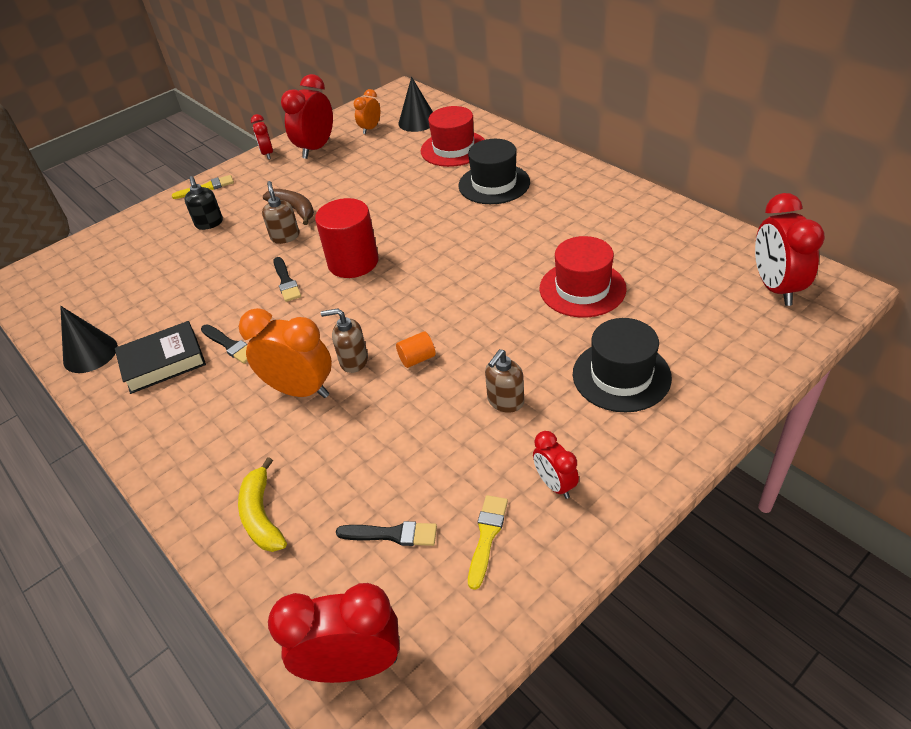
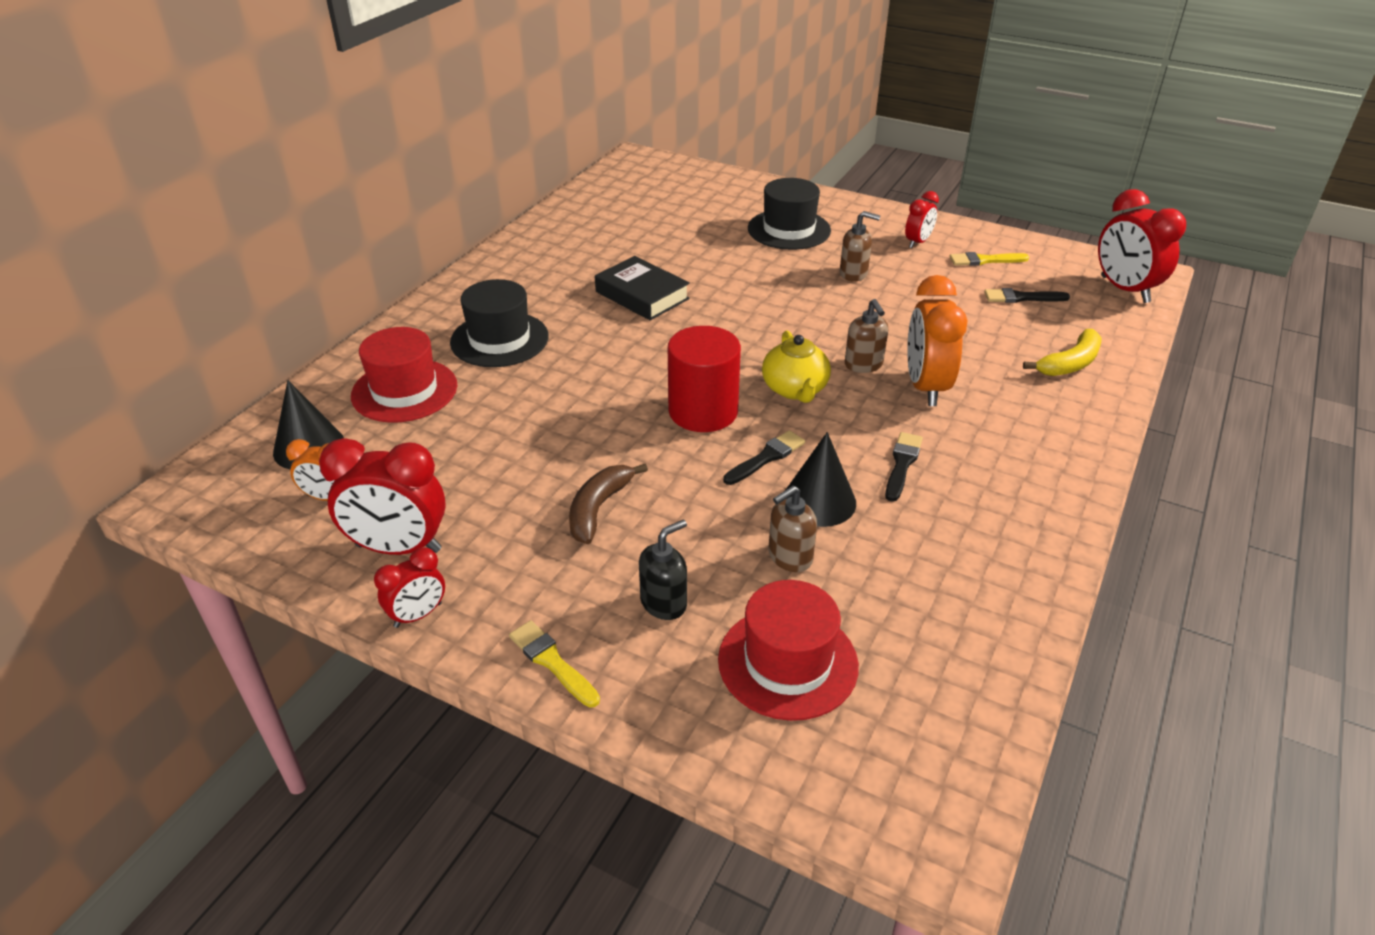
camera: 115 degrees left, 5 degrees down
black cone [60,306,118,373] -> black cone moved to [786,432,856,527]
black book [115,321,206,394] -> black book moved to [595,256,690,320]
brown soap dispenser [262,181,299,244] -> brown soap dispenser moved to [769,486,817,572]
black brush [336,521,437,546] -> black brush turned 75 degrees counterclockwise [984,288,1070,303]
orange cylinder [396,332,436,368] -> none
red hat [540,236,627,317] -> red hat moved to [718,580,859,721]
red clock [755,193,825,306] -> none
none -> yellow teapot [762,331,831,403]

